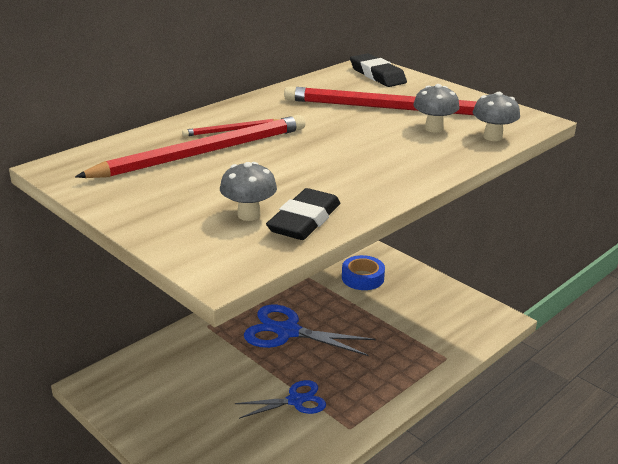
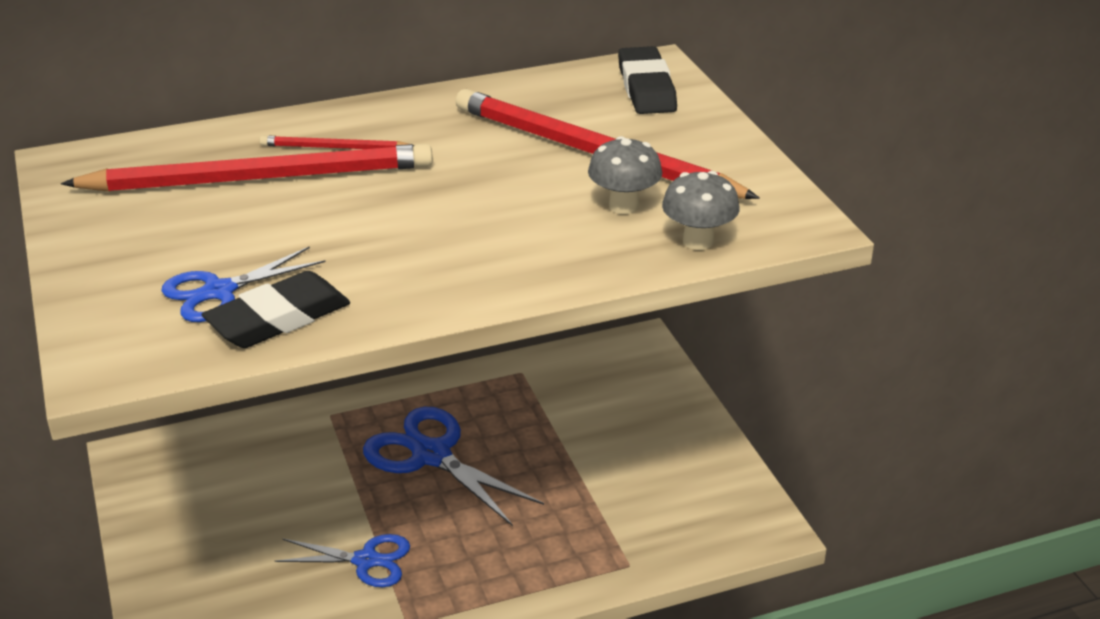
camera: 25 degrees right, 5 degrees up
grey mushroom [220,162,277,221] -> blue scissors [162,246,326,322]
blue tape [342,255,385,290] -> none

